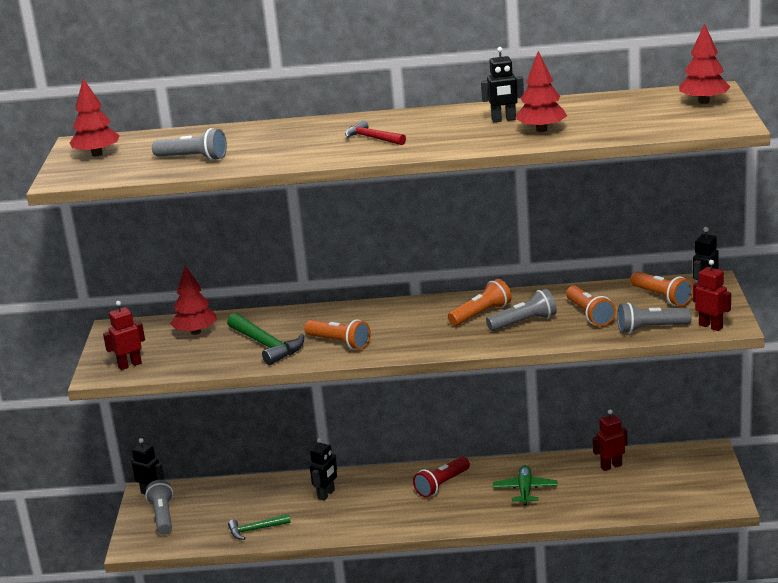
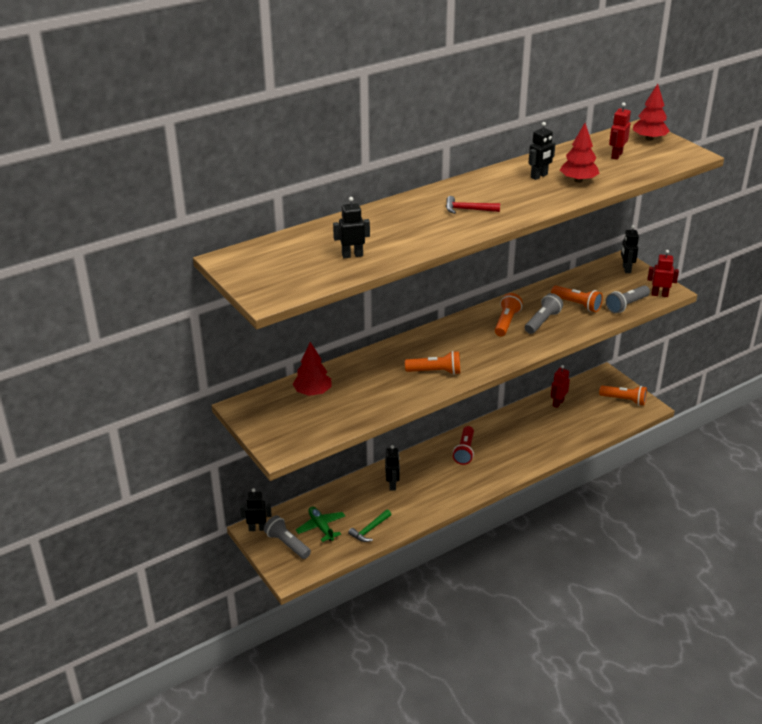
camera: 35 degrees left, 10 degrees up
red tree [70,79,120,157] -> none
red robot [103,301,145,370] -> red robot moved to [609,102,631,160]
grey flashlight [152,128,227,161] -> black robot [333,197,370,258]
green hammer [227,313,304,365] -> none
green plane [493,465,558,505] -> green plane moved to [296,506,345,542]
orange flashlight [630,271,693,306] -> orange flashlight moved to [599,385,647,406]

